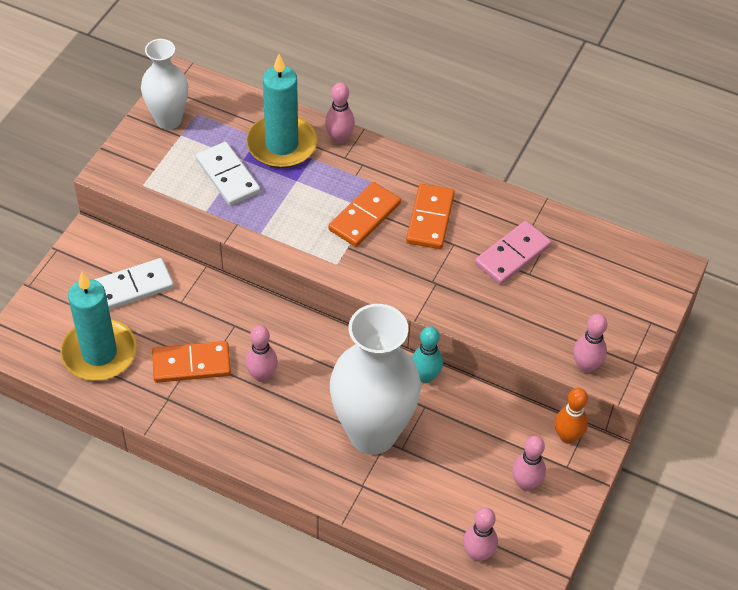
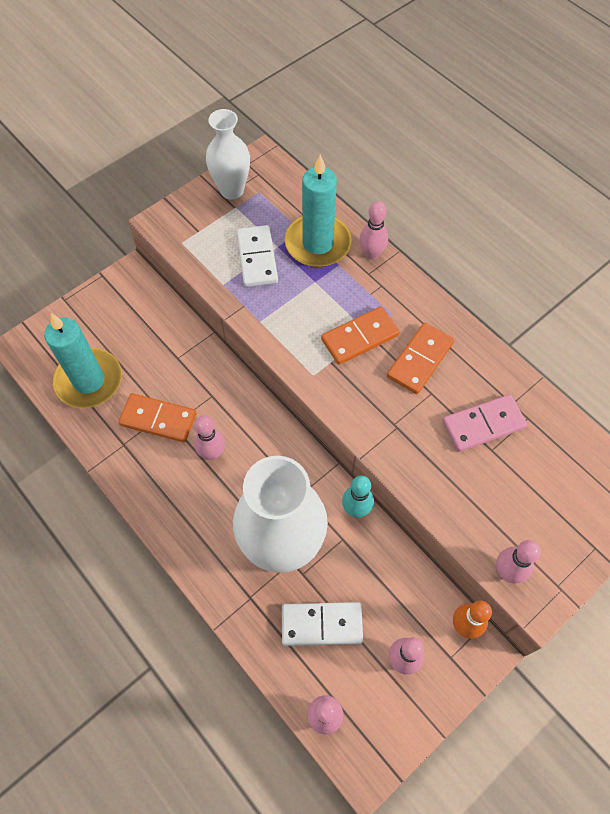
camera: 25 degrees right, 10 degrees up
white domino [94,258,174,310] -> white domino moved to [282,602,363,646]

